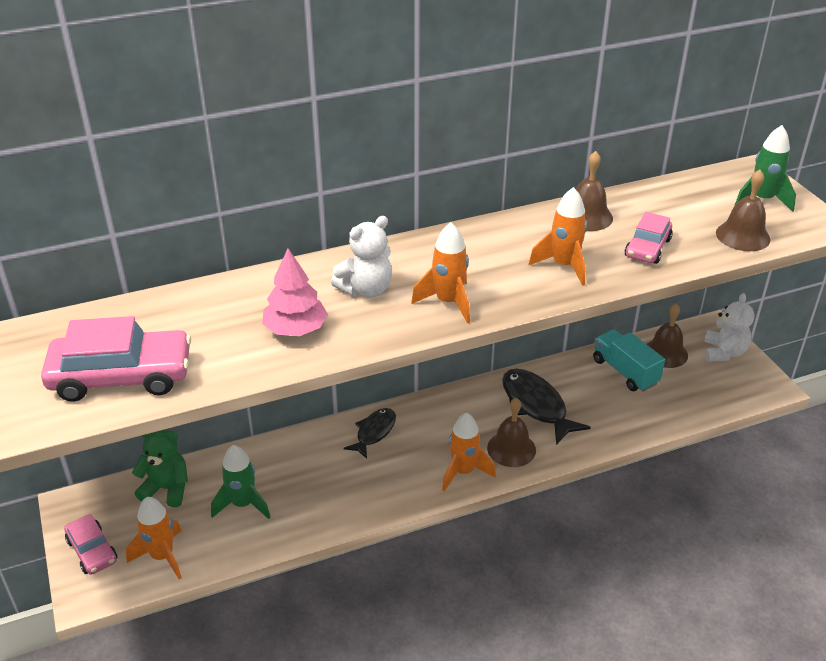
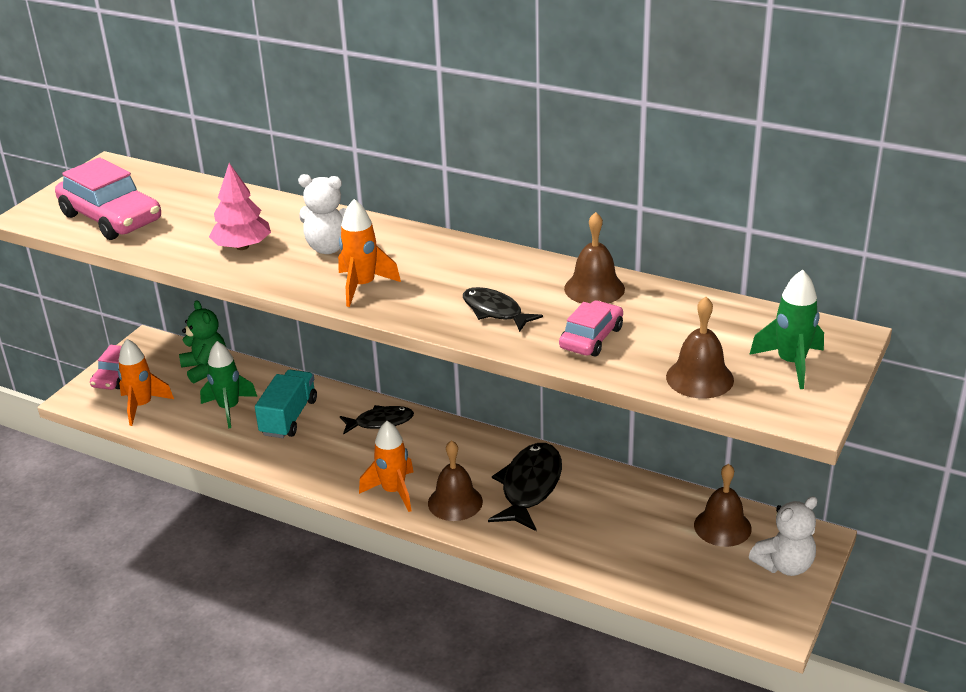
camera: 50 degrees right, 5 degrees down
orange rocket [529,187,587,286] -> black fish [463,287,543,332]
turquoise truck [593,329,665,392] -> turquoise truck moved to [255,370,317,438]
pink car [625,212,673,264] -> pink car turned 135 degrees clockwise [559,300,623,357]

